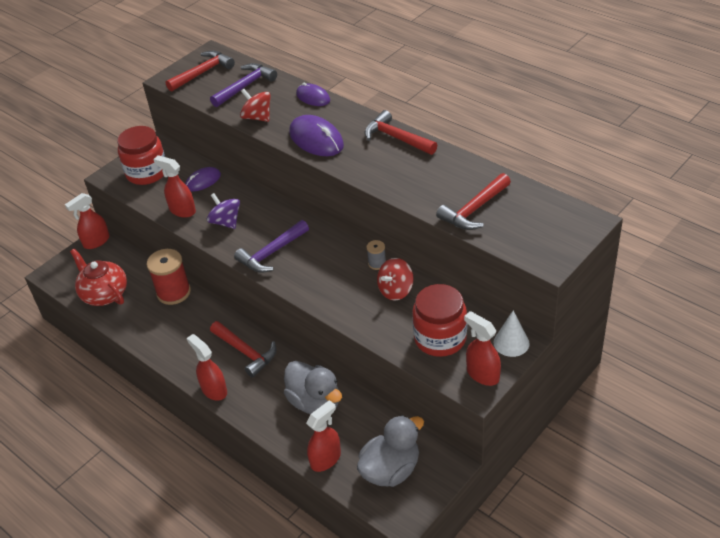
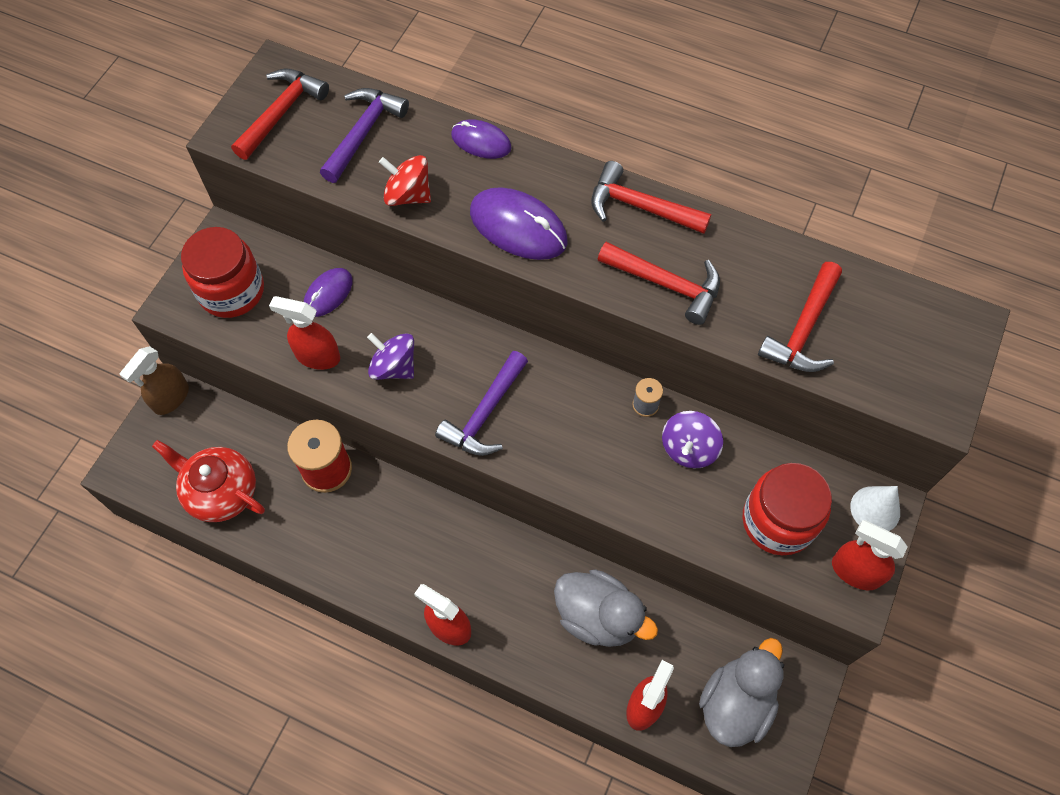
camera: 20 degrees left, 20 degrees up
red spray bottle [65,193,110,249] -> brown spray bottle [119,346,189,415]
red hammer [210,321,276,378] -> red hammer moved to [598,242,720,325]
red spinning top [377,258,414,301] -> purple spinning top [662,411,723,468]

